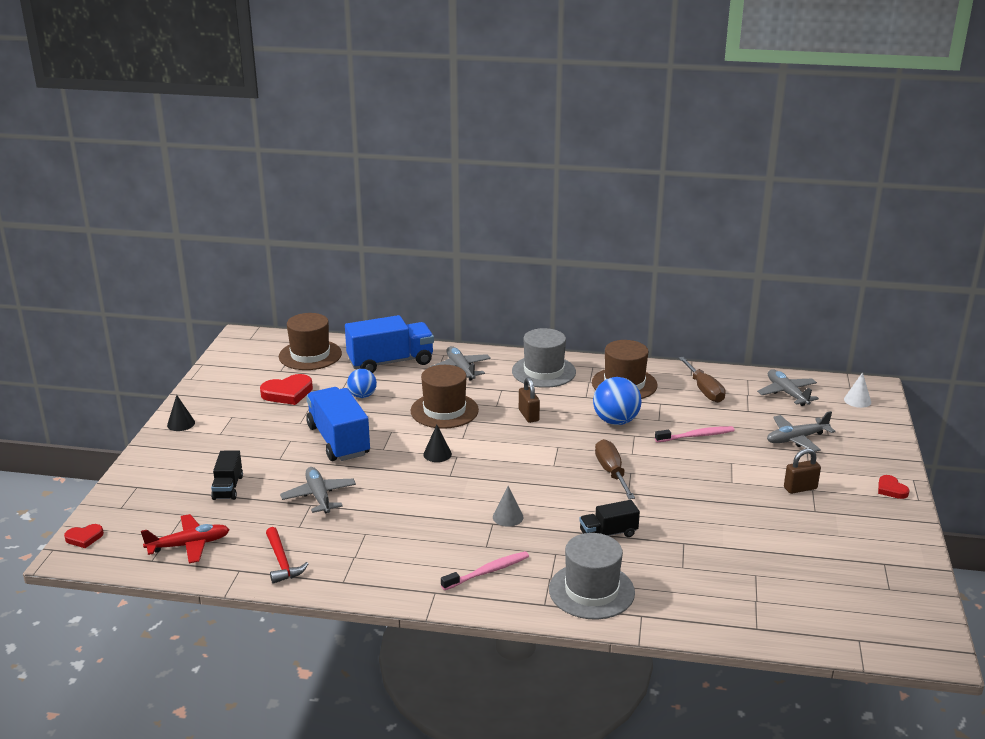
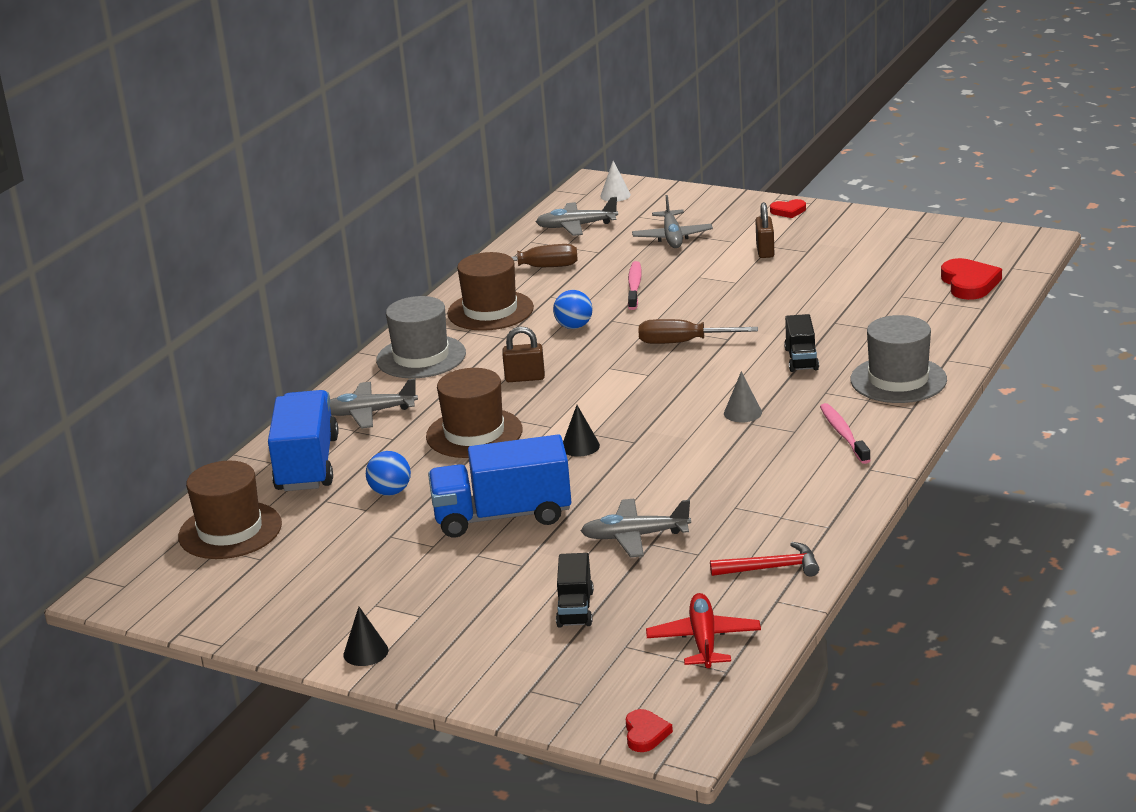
camera: 70 degrees left, 0 degrees up
black truck [211,451,243,500] -> black truck turned 75 degrees clockwise [556,553,594,627]
red heart [260,374,313,405] -> red heart moved to [941,258,1002,300]
blue ball [593,377,642,425] -> blue ball [553,290,592,329], size x0.64

